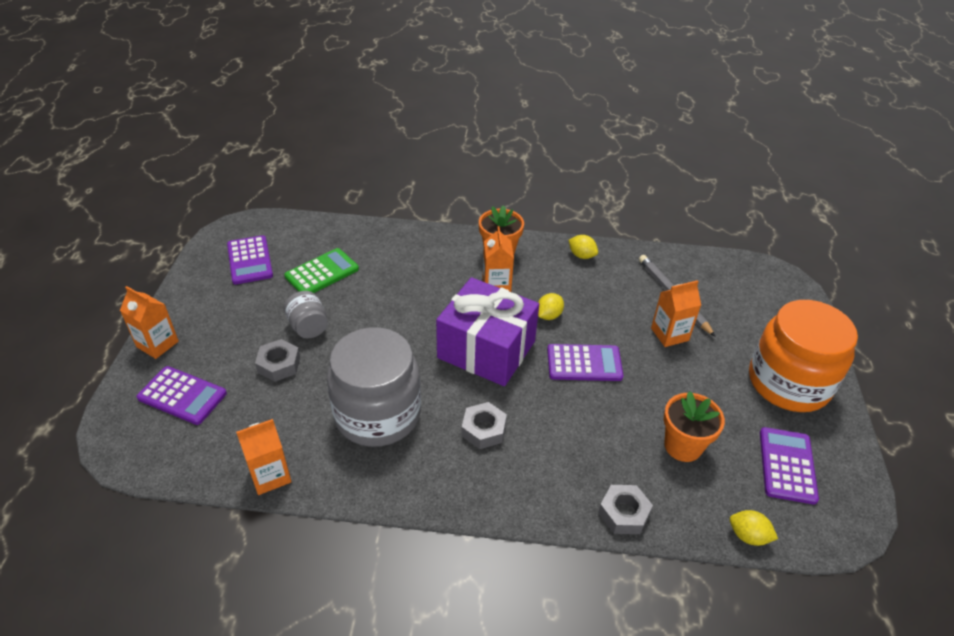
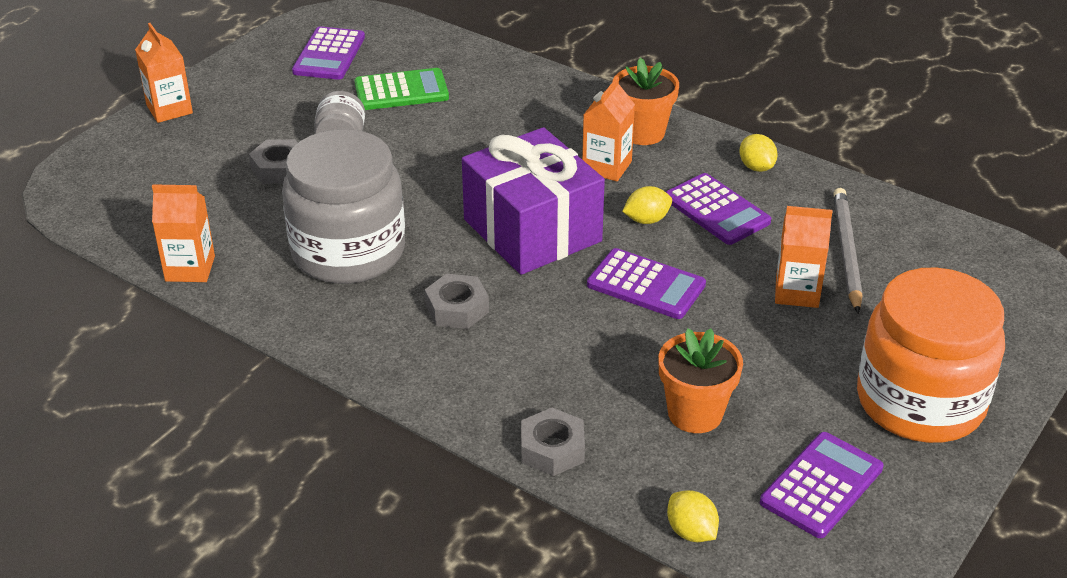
camera: 30 degrees right, 5 degrees down
purple calculator [136,366,227,425] -> purple calculator moved to [665,173,771,245]

